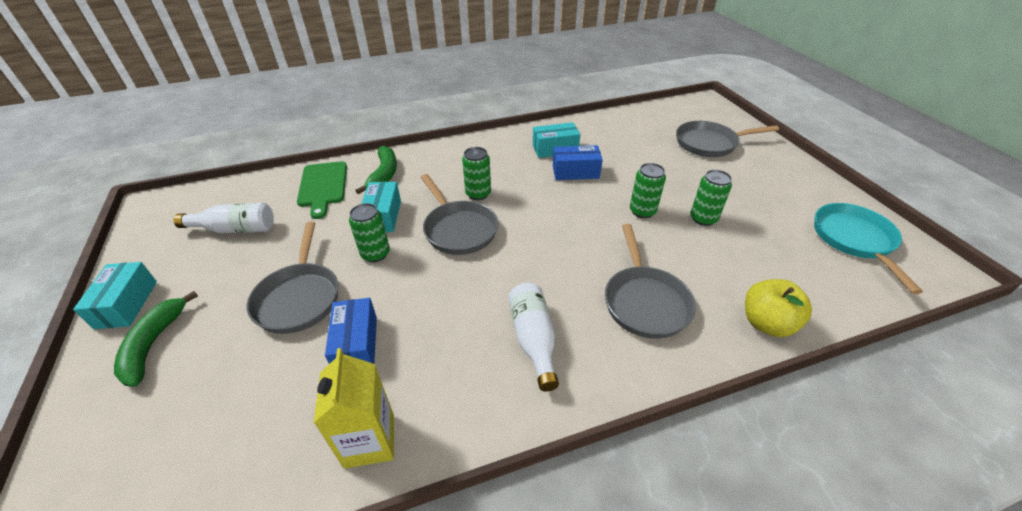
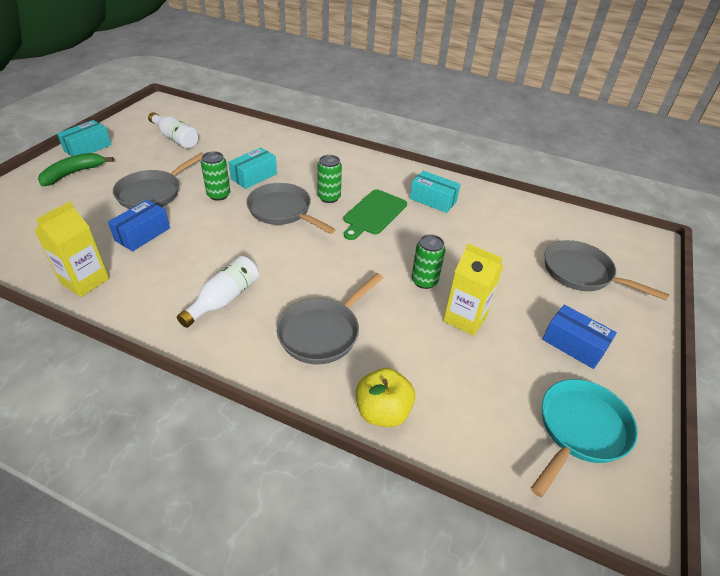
camera: 40 degrees right, 0 degrees up
green cutting board [297,161,347,219] -> green cutting board moved to [344,189,407,240]
green banana [355,146,397,194] -> none
grey pan [421,174,498,255] -> grey pan turned 120 degrees clockwise [246,183,336,234]
blue box [553,145,603,180] -> blue box moved to [542,305,617,369]
green can [690,170,732,226] -> yellow carton [443,243,504,336]

